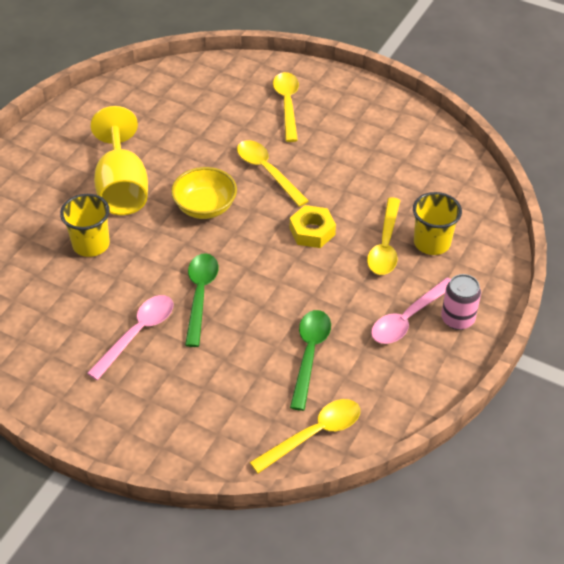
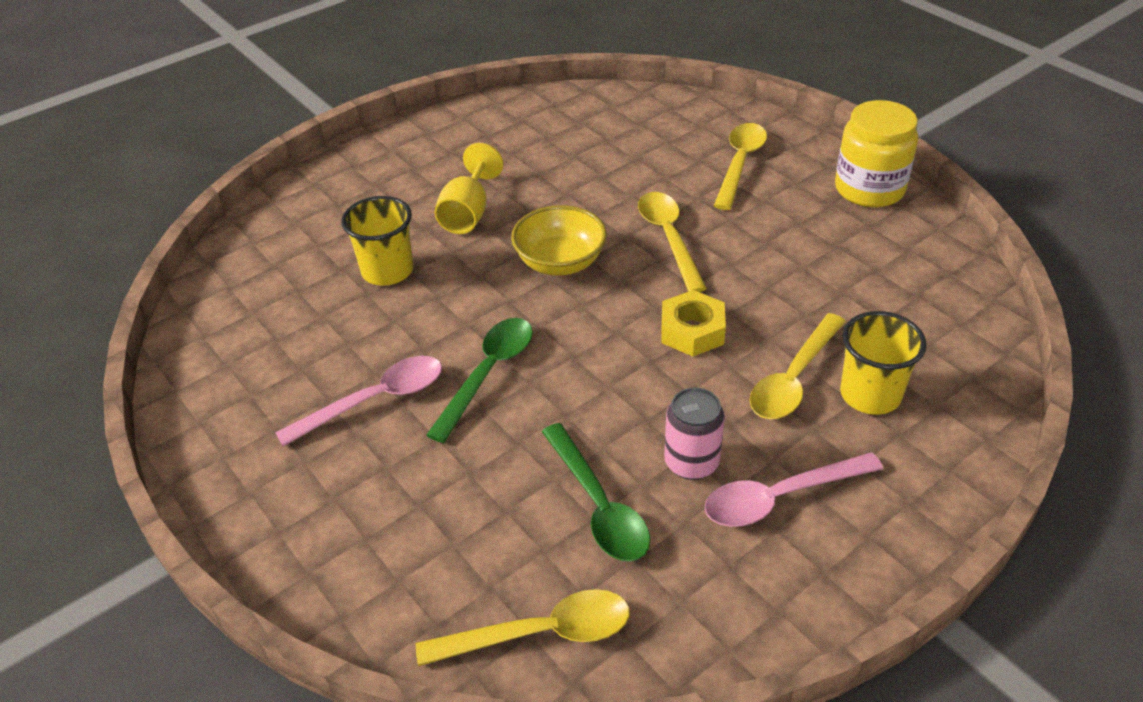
camera: 25 degrees right, 5 degrees down
yellow goblet [91,106,148,215] -> yellow goblet [434,143,503,234], size x0.65
green spoon [290,310,331,411] -> green spoon turned 120 degrees clockwise [542,423,650,562]
pink can [441,274,481,330] -> pink can moved to [664,388,725,480]
none -> yellow jar [835,100,918,207]

